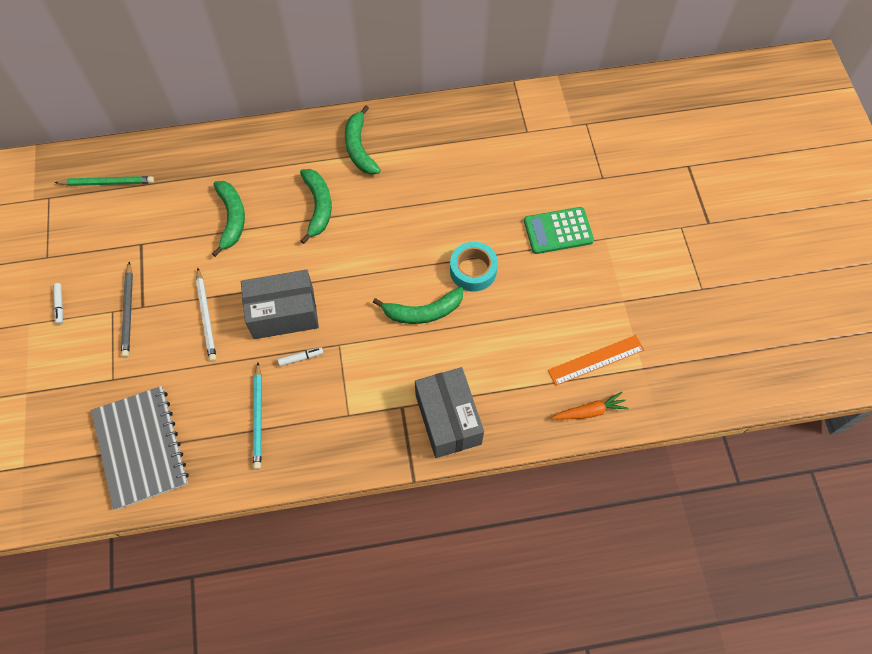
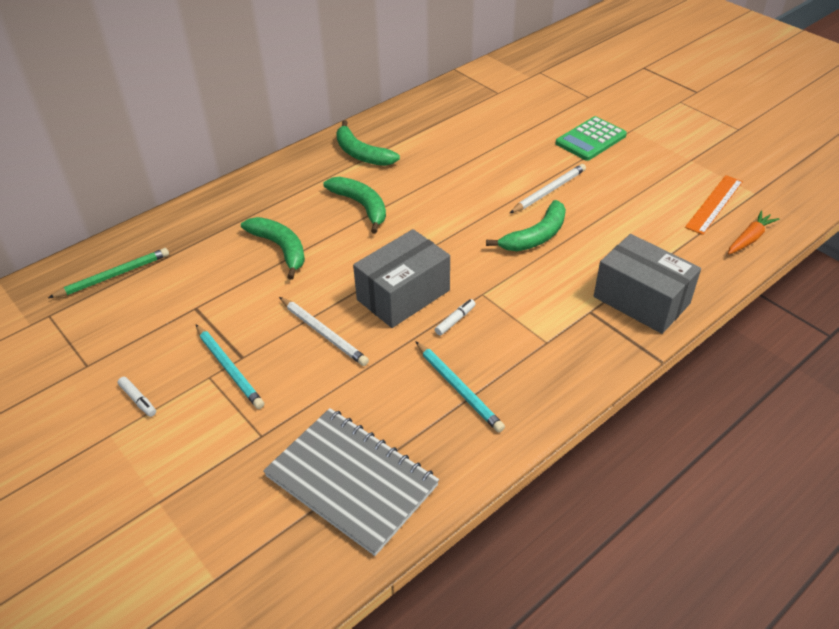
camera: 30 degrees left, 20 degrees down
grey pencil [121,261,133,358] -> turquoise pencil [196,325,264,409]
turquoise tape [450,242,498,292] -> white pencil [510,164,586,213]

